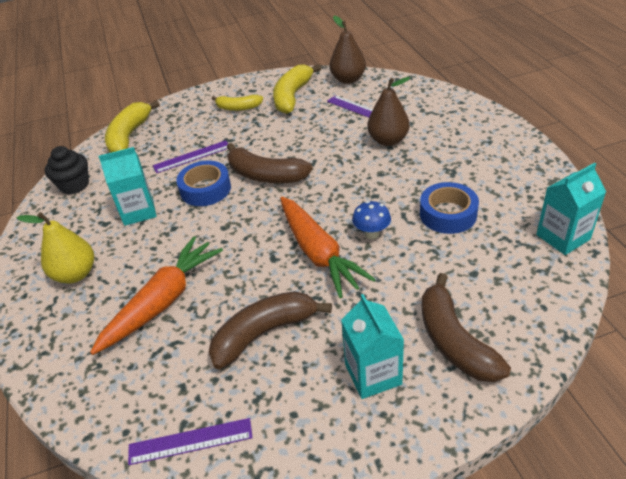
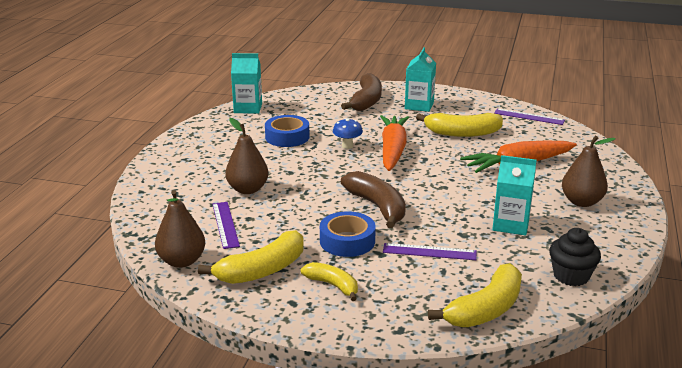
camera: 150 degrees left, 15 degrees down
yellow pear [16,212,94,284] -> brown pear [562,136,616,207]
blue tape [176,161,231,206] -> blue tape moved to [320,211,376,257]
brown banana [209,291,332,369] -> yellow banana [416,113,503,137]

